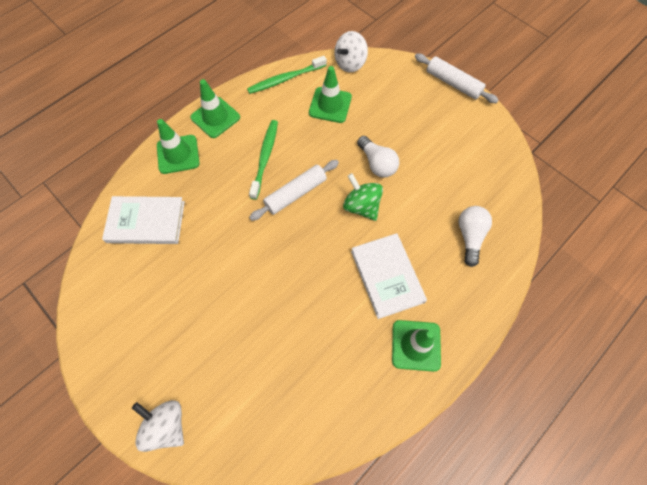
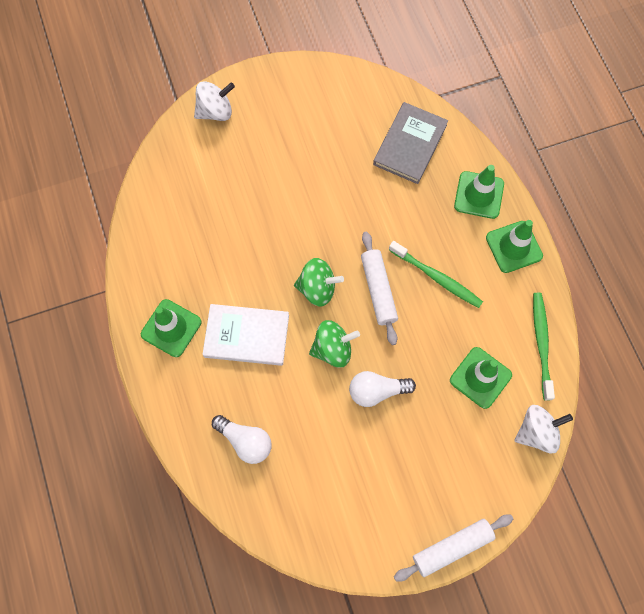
camera: 115 degrees right, 5 degrees up
white book [102,196,185,244] -> grey book [373,102,448,184]
white spinning top [334,31,368,72] -> white spinning top turned 90 degrees clockwise [514,405,573,453]
none -> green spinning top [294,258,344,307]

